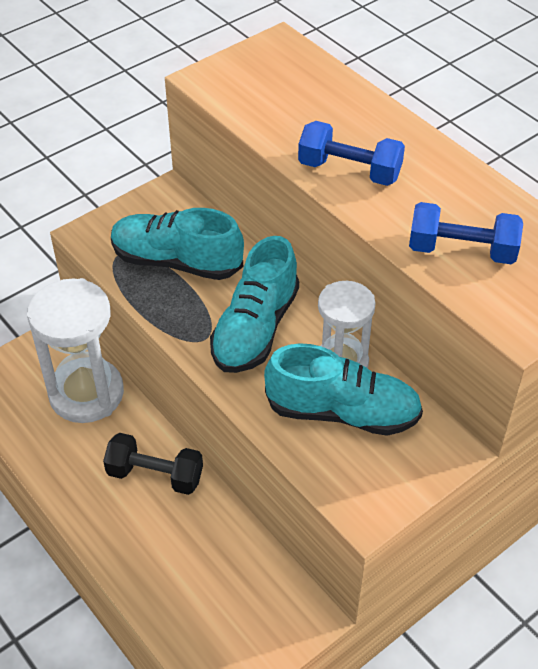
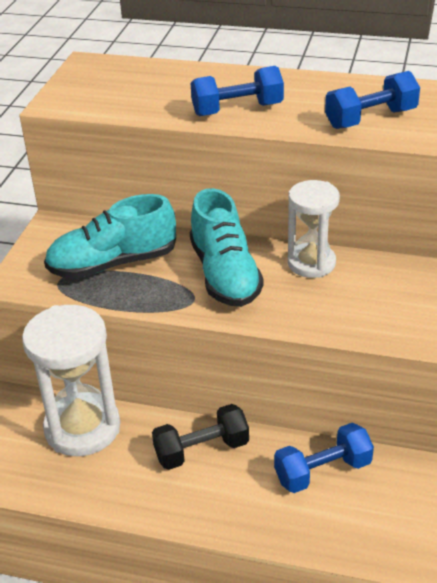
camera: 35 degrees left, 10 degrees down
turquoise shoe [264,343,423,436] -> none
none -> blue dumbbell [274,423,374,493]

